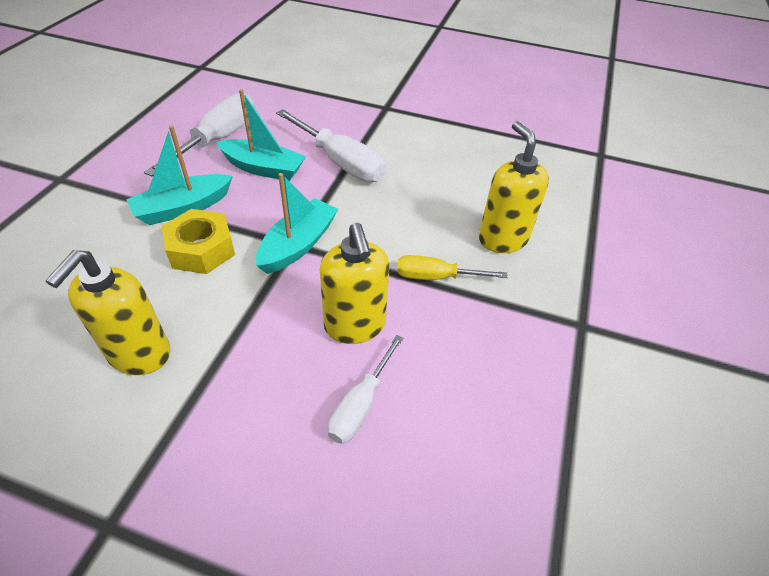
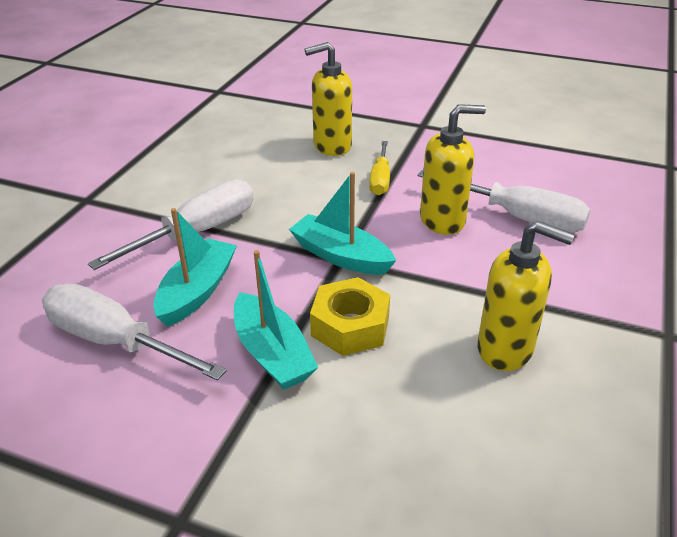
camera: 85 degrees left, 10 degrees down
white screwdriver [328,335,403,444] -> white screwdriver [418,170,590,233], size x1.67

